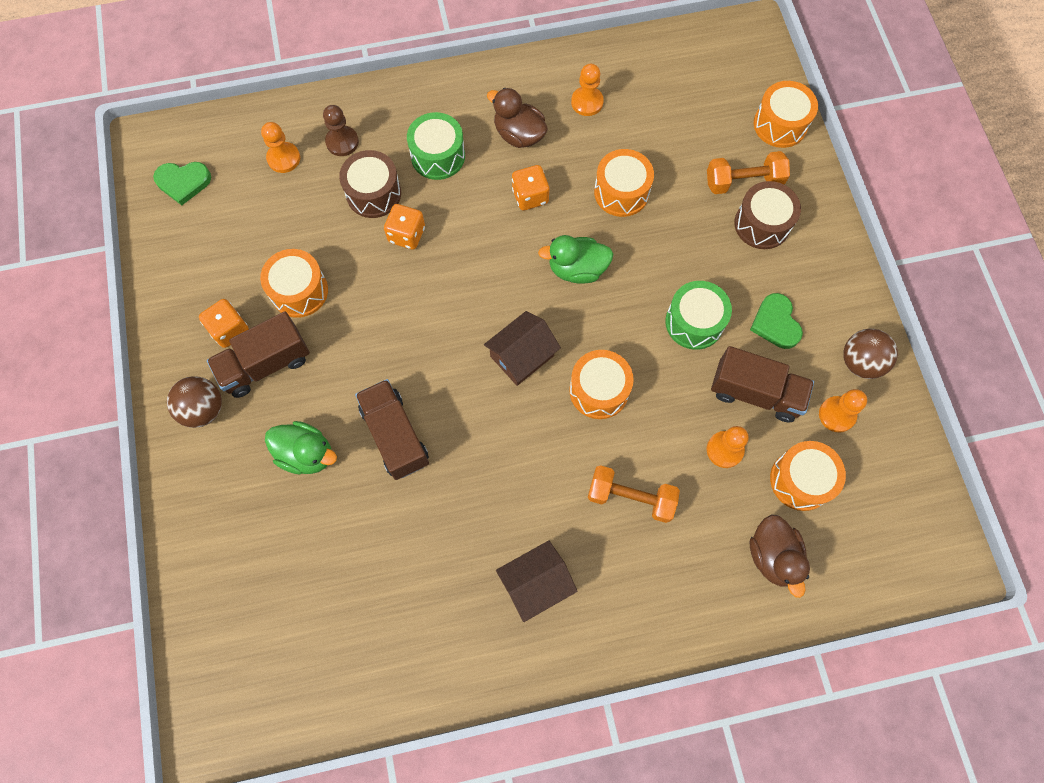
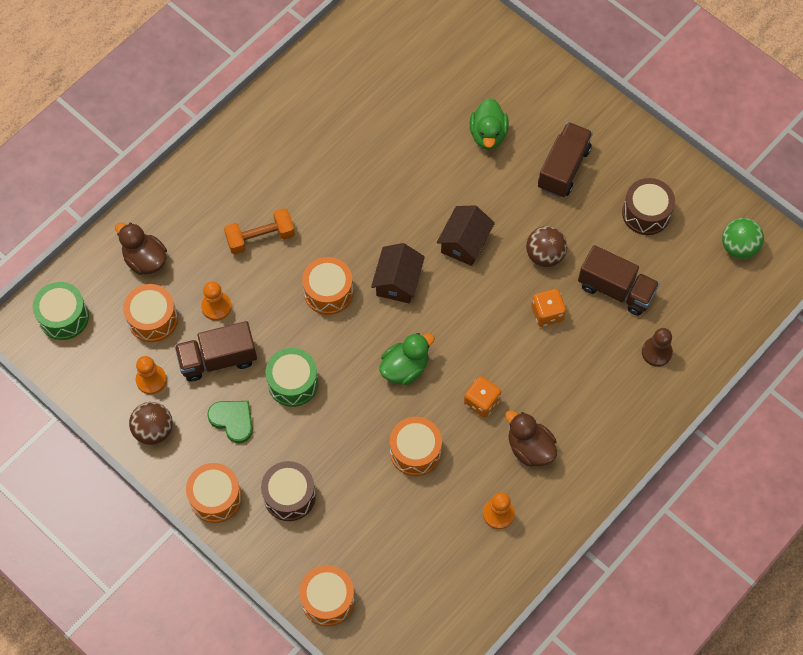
camera: 145 degrees right, 5 degrees down
green heart [153,162,211,205] -> green ball [722,218,764,259]
brown ball [167,376,222,428] -> brown ball moved to [526,226,567,267]
orange dice [199,299,249,348] -> none
orange drum [260,249,328,318] -> orange drum moved to [186,463,242,523]
orange pawn [261,122,300,173] -> none
green duck [265,421,337,475] -> green duck turned 75 degrees counterclockwise [470,98,509,150]
brown drum [339,150,401,218] -> brown drum moved to [622,178,675,235]
brown truck [355,379,429,480] -> brown truck moved to [578,245,660,316]
green drum [407,112,465,180] -> green drum moved to [33,282,89,340]
brown duck [487,88,548,148] -> brown duck turned 135 degrees counterclockwise [505,410,557,466]
brown house [496,540,578,622] -> brown house moved to [437,205,495,266]
orange dumbbell [707,151,790,194] -> none

